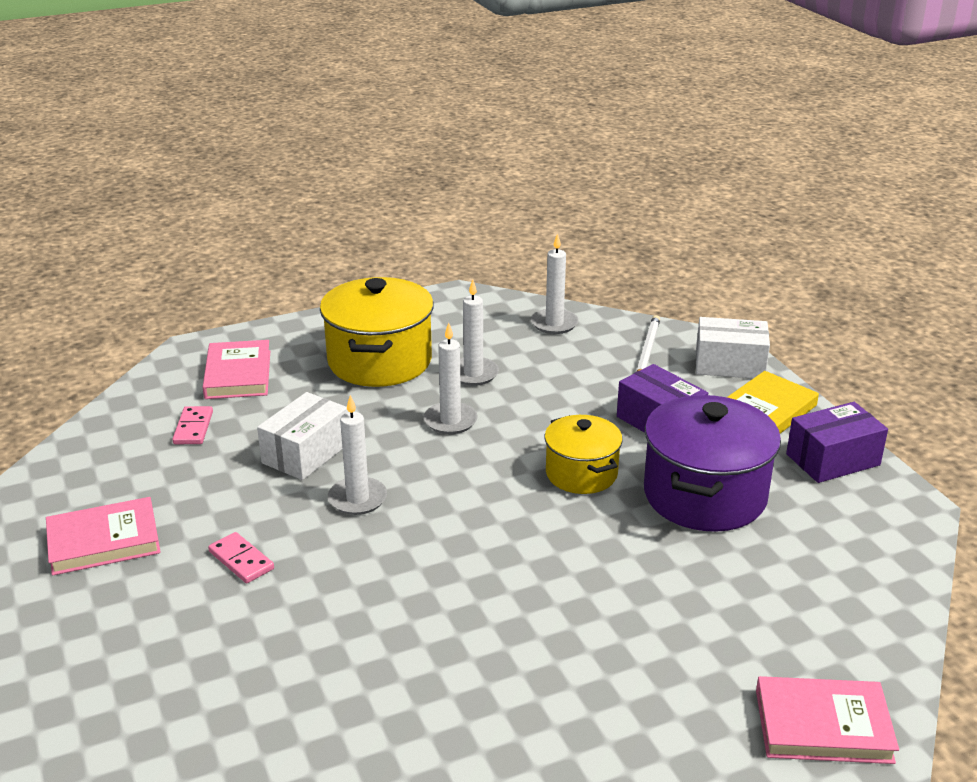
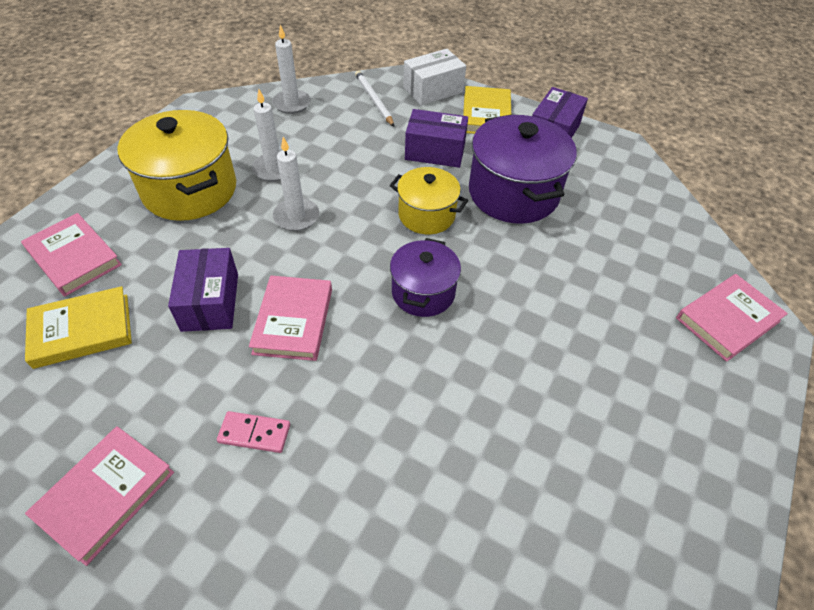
camera: 40 degrees left, 20 degrees up
pink domino [172,406,213,444] -> yellow book [25,286,132,369]
white box [257,392,348,480] -> purple box [168,248,238,332]
white candle [328,395,387,515] -> pink book [249,275,332,361]
none -> purple pot [390,238,461,317]

